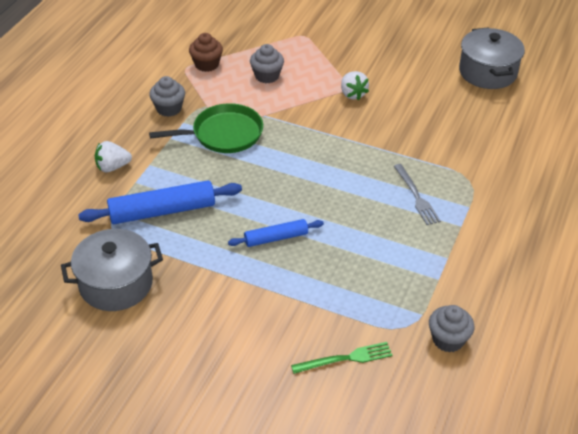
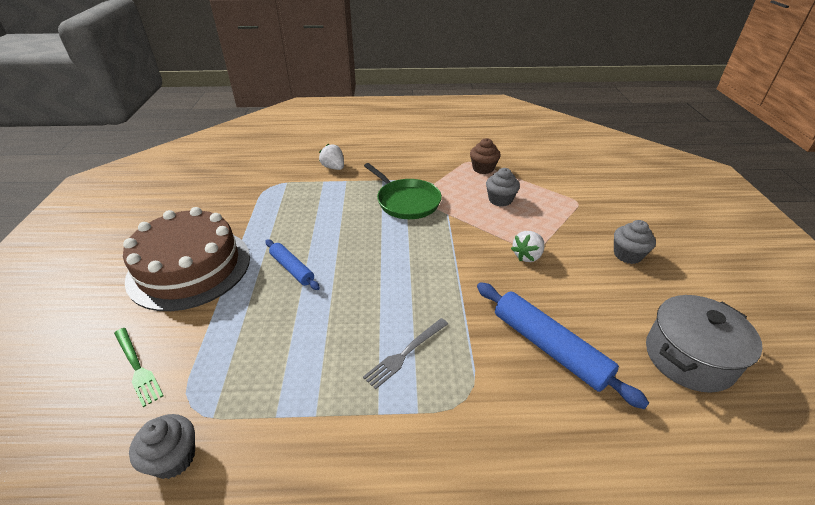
camera: 65 degrees right, 5 degrees down
grey pot [61,229,163,311] -> none
blue rolling pin [78,180,242,224] -> blue rolling pin moved to [477,282,649,409]
grey cupcake [149,76,185,117] -> grey cupcake moved to [614,220,656,264]
none -> brown cake [123,207,250,311]

